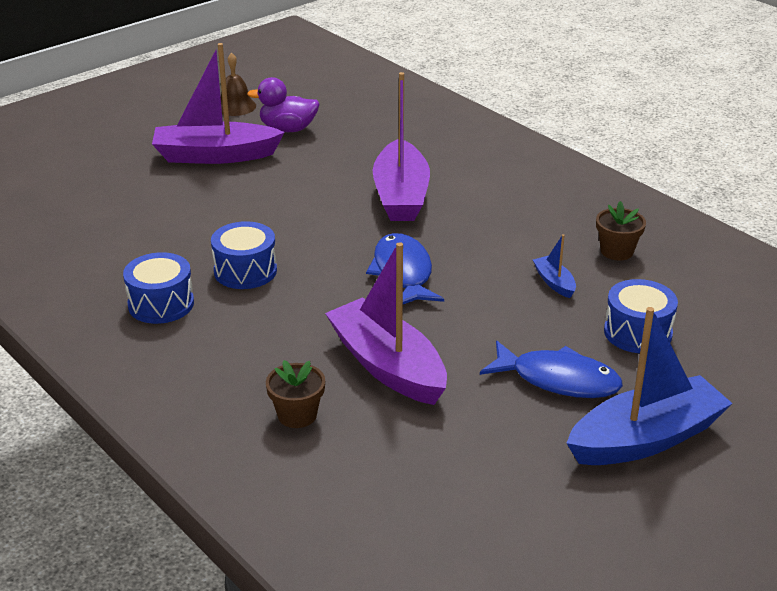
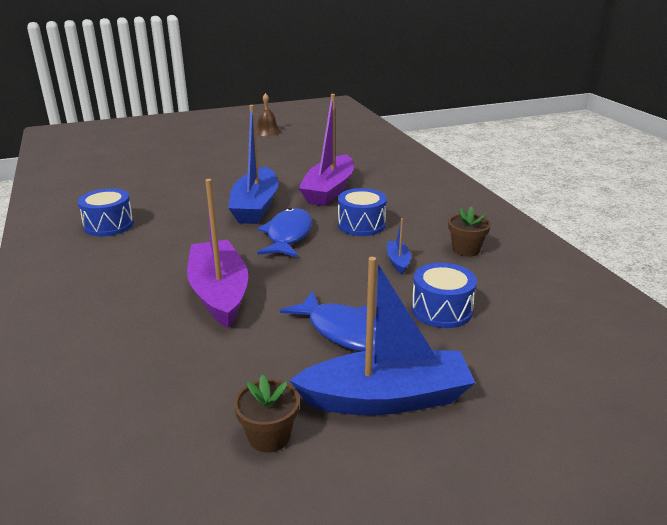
camera: 20 degrees right, 5 degrees down
purple boat [152,43,285,164] -> none
blue drum [211,221,277,289] -> blue drum moved to [338,188,387,236]
purple duck [247,77,320,132] -> none
brown flower pot [266,360,325,428] -> brown flower pot moved to [234,375,300,452]
none -> blue boat [228,105,278,224]

